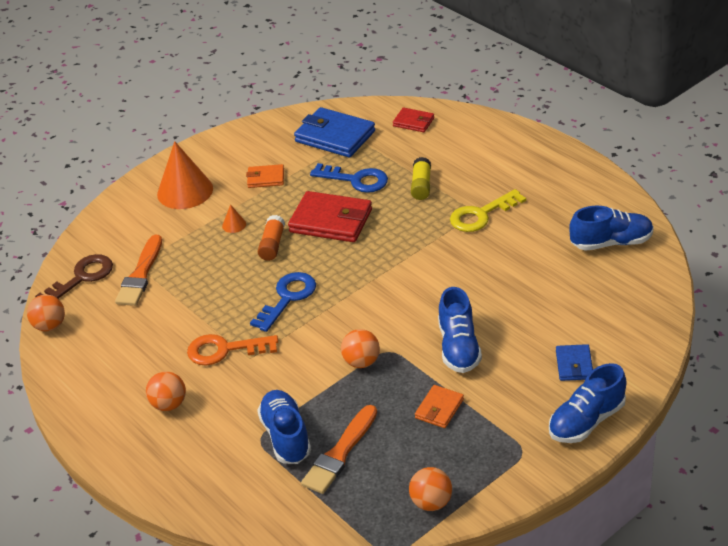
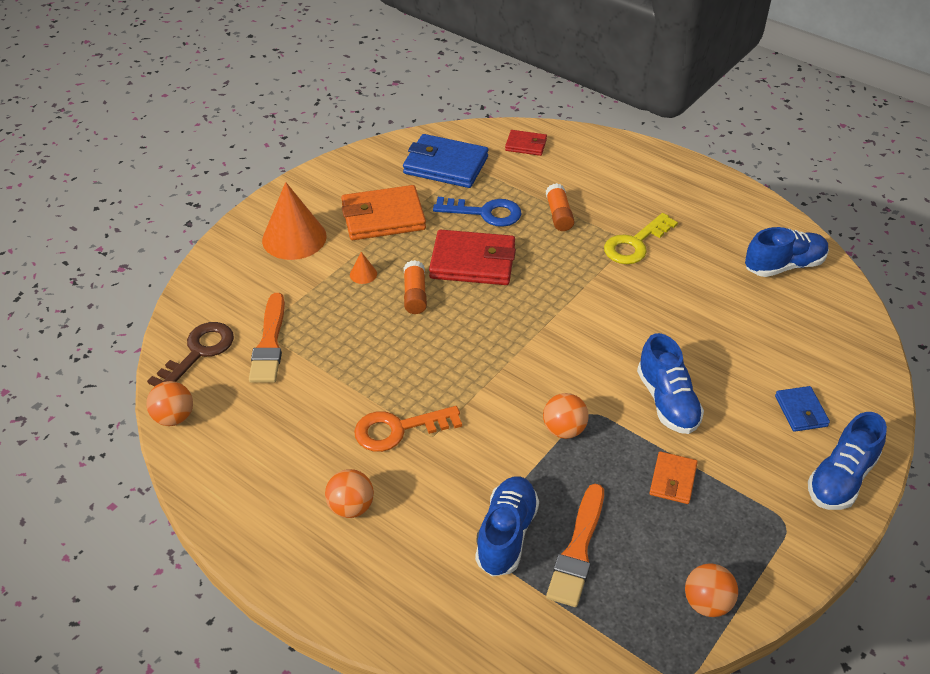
camera: 15 degrees left, 5 degrees up
orange wallet [246,164,284,188] -> orange wallet [341,185,426,240], size x1.88
blue key [250,272,316,332] -> none
blue shoe [257,390,311,464] -> blue shoe turned 45 degrees clockwise [475,476,539,577]
yellow glue stick [411,157,431,200] -> orange glue stick [546,183,574,231]

